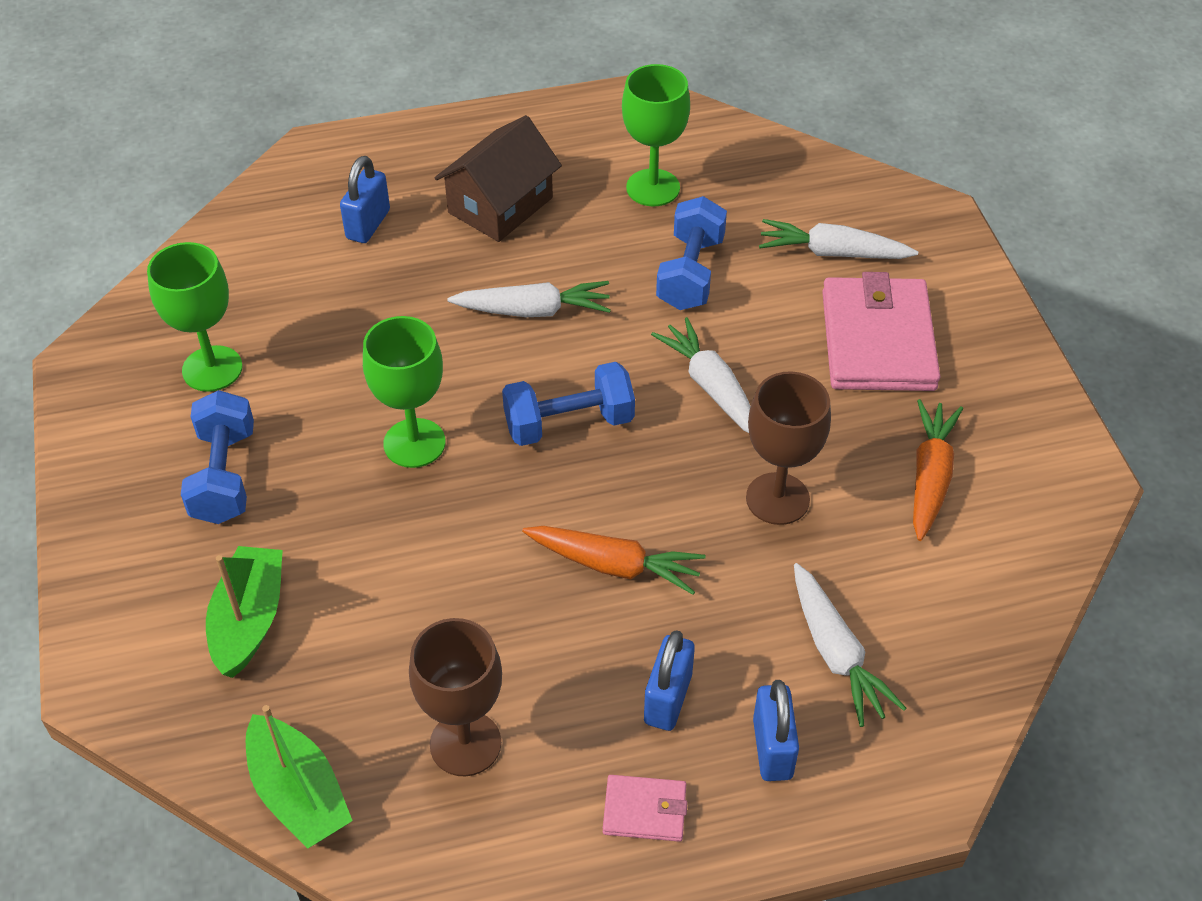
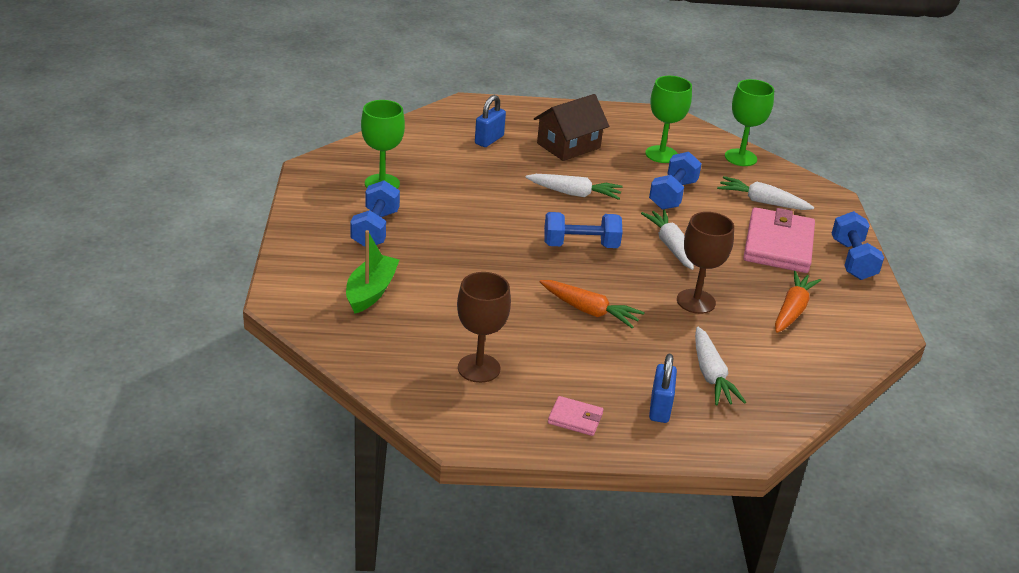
camera: 10 degrees right, 15 degrees down
green boat [246,705,353,849] -> none
green goblet [363,316,446,468] -> green goblet moved to [725,79,774,166]
blue padlock [644,630,695,731] -> none
none -> blue dumbbell [831,211,884,280]

